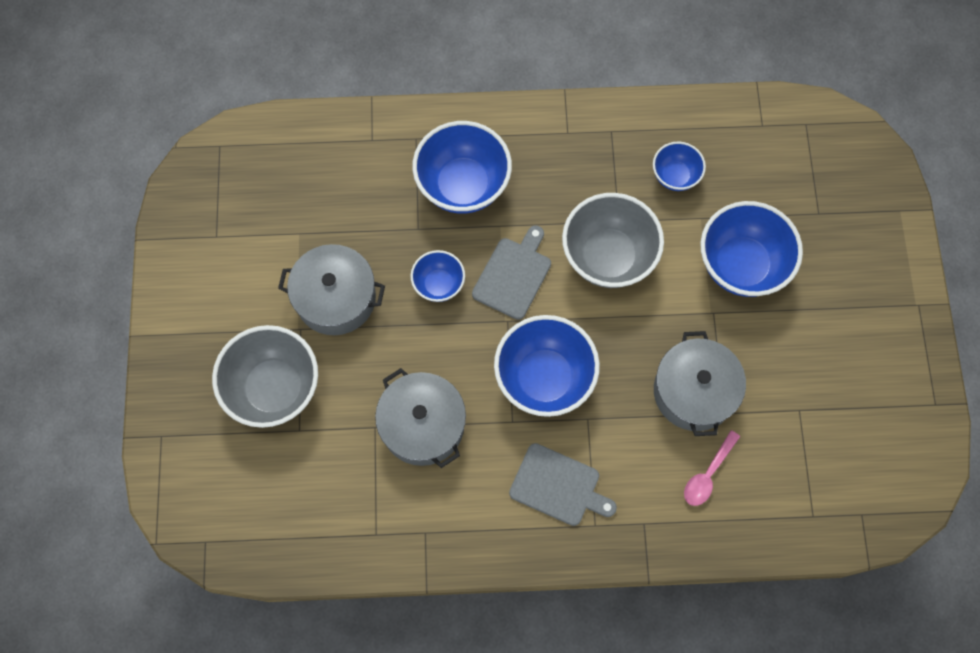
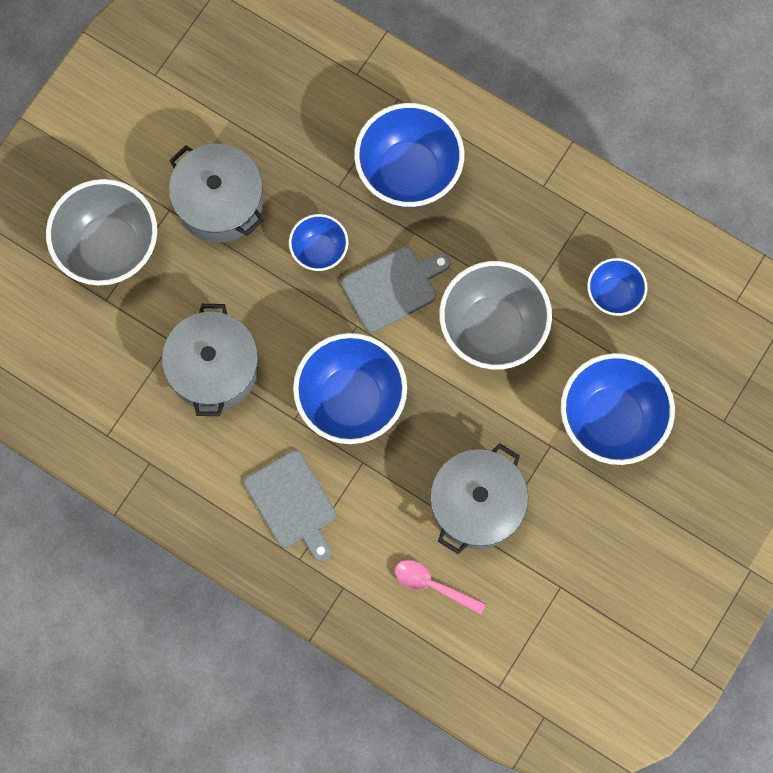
camera: 35 degrees right, 5 degrees up
pink spoon [684,430,740,506] -> pink spoon turned 45 degrees clockwise [395,560,486,615]

